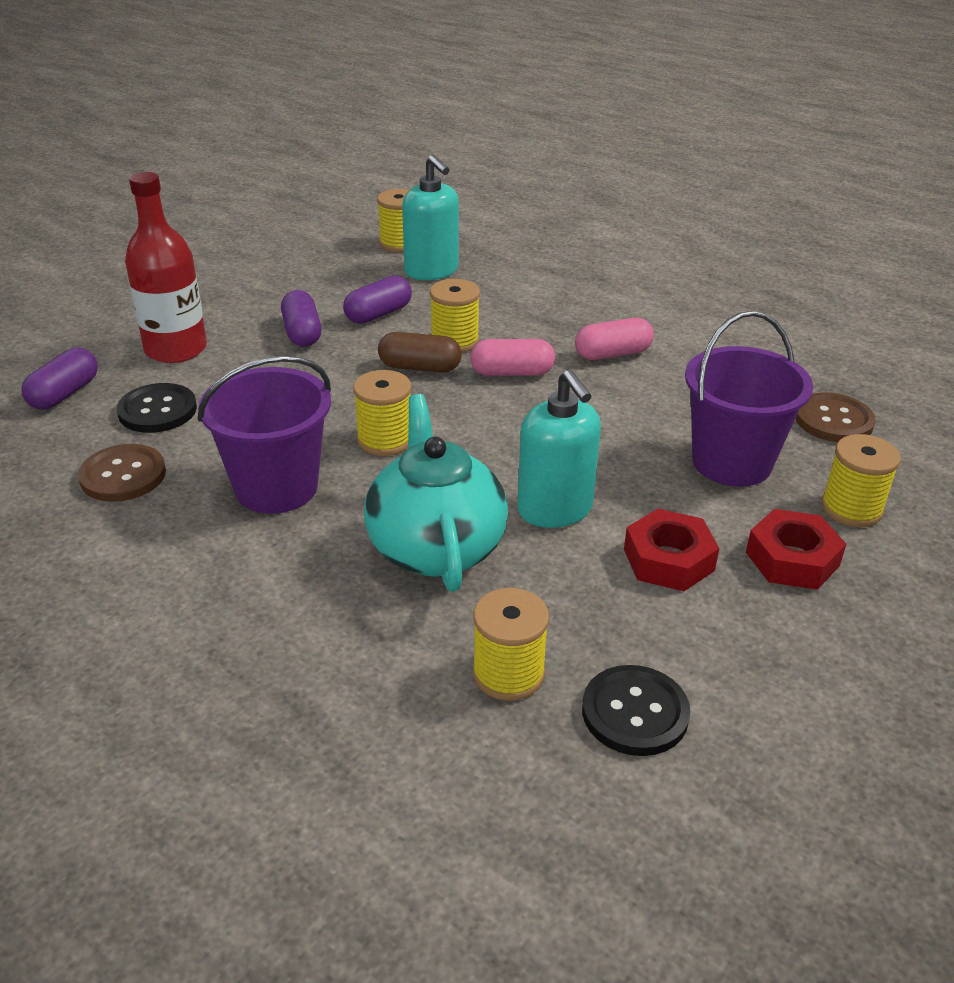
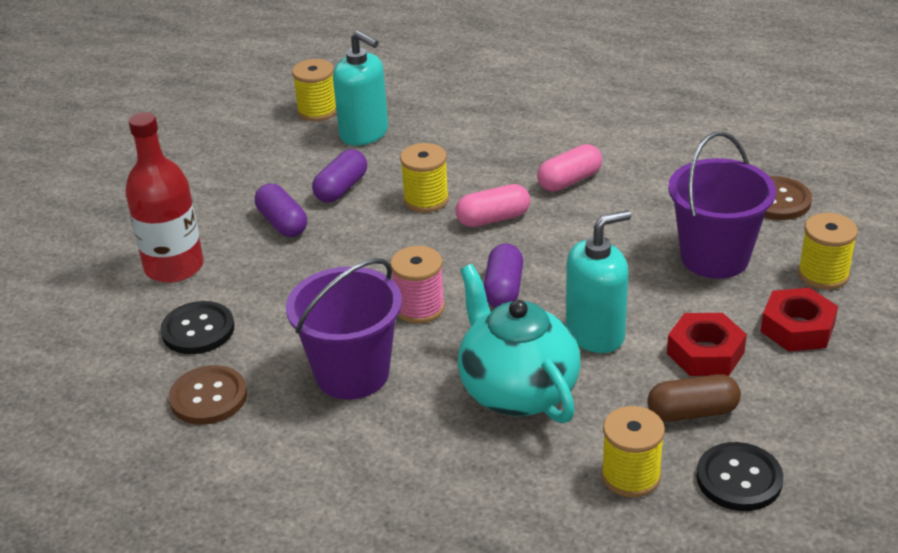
camera: 15 degrees left, 0 degrees up
purple capsule [21,348,98,410] -> purple capsule moved to [484,243,523,308]
yellow spool [353,370,411,456] -> pink spool [390,246,445,324]
brown capsule [378,332,461,373] -> brown capsule moved to [647,374,741,422]
turquoise soap dispenser [517,370,601,528] -> turquoise soap dispenser turned 75 degrees counterclockwise [566,210,631,353]

